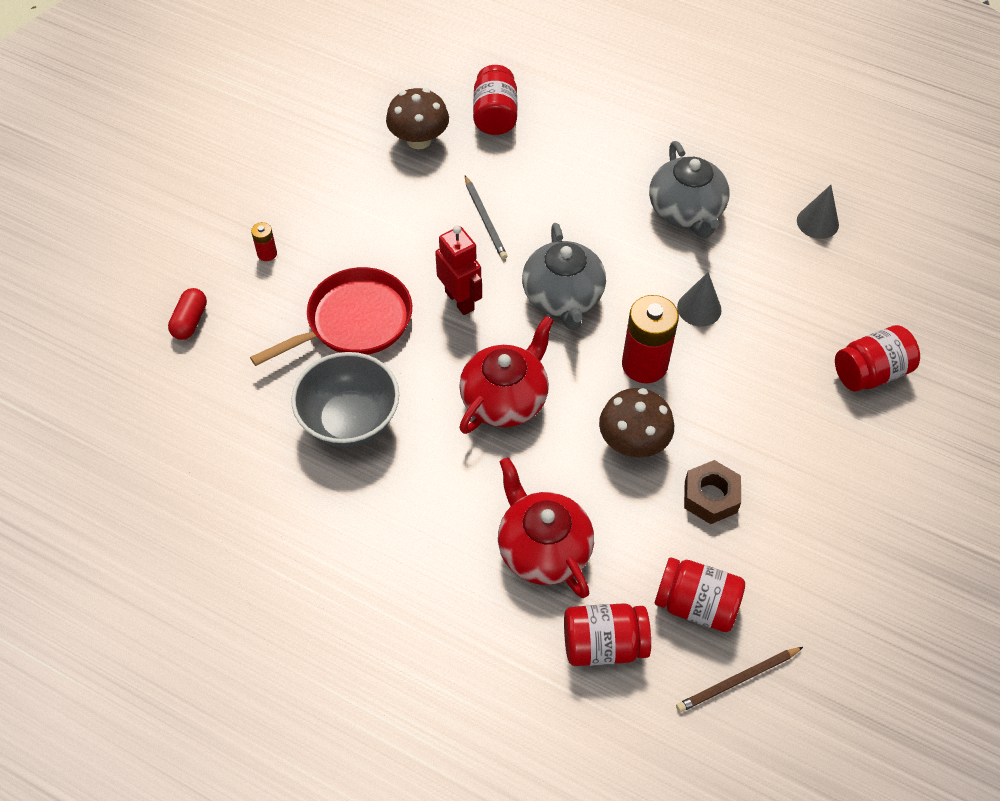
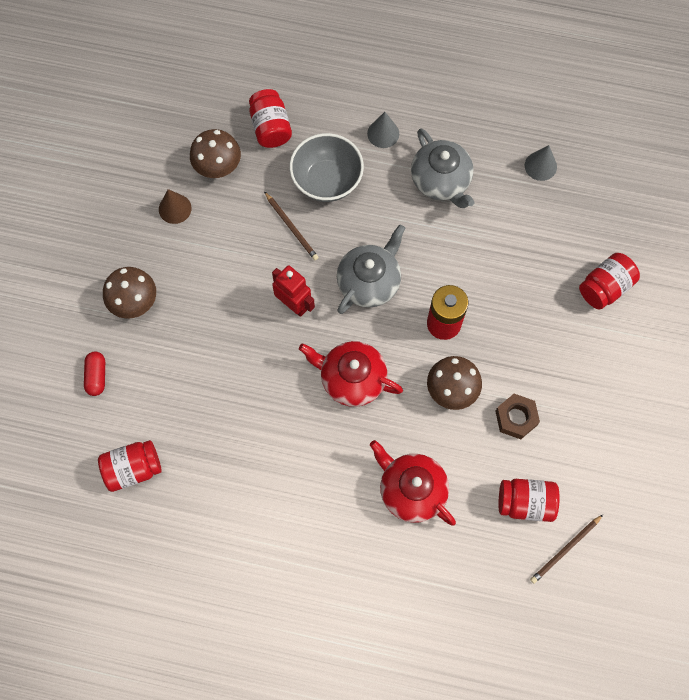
camera: 15 degrees left, 15 degrees up
red pan [250,267,412,366] -> none
red battery [251,222,277,261] -> brown mushroom [103,267,156,319]
grey bowl [291,352,399,447] -> grey bowl moved to [289,133,364,202]
red teapot [459,316,554,434] -> red teapot turned 90 degrees counterclockwise [299,341,403,407]
grey pencil [465,176,508,260] -> brown pencil [264,191,319,260]
grey teapot [522,223,606,330] -> grey teapot turned 120 degrees counterclockwise [337,224,405,314]
red jar [564,603,651,666] -> red jar moved to [98,440,162,492]
grey cone [677,272,722,326] -> grey cone moved to [367,112,399,148]
none -> brown cone [159,189,192,224]

